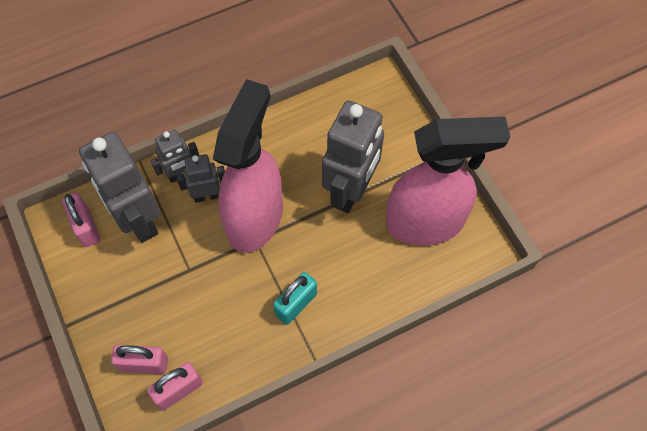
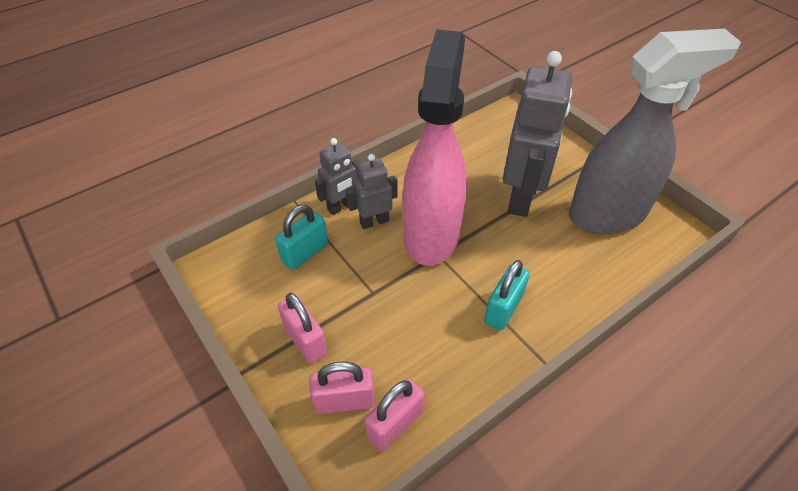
camera: 10 degrees left, 15 degrees down
pink padlock [62,193,100,247] -> pink padlock moved to [278,293,328,364]
grey robot [79,132,161,242] -> turquoise padlock [275,205,328,270]
pink spray bottle [386,117,510,246] -> grey spray bottle [569,29,741,234]

